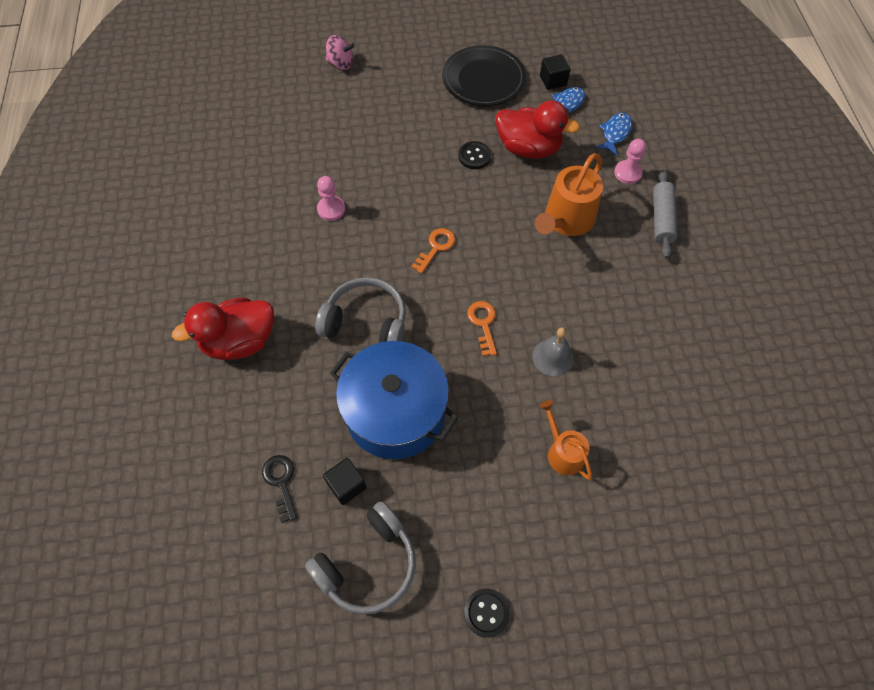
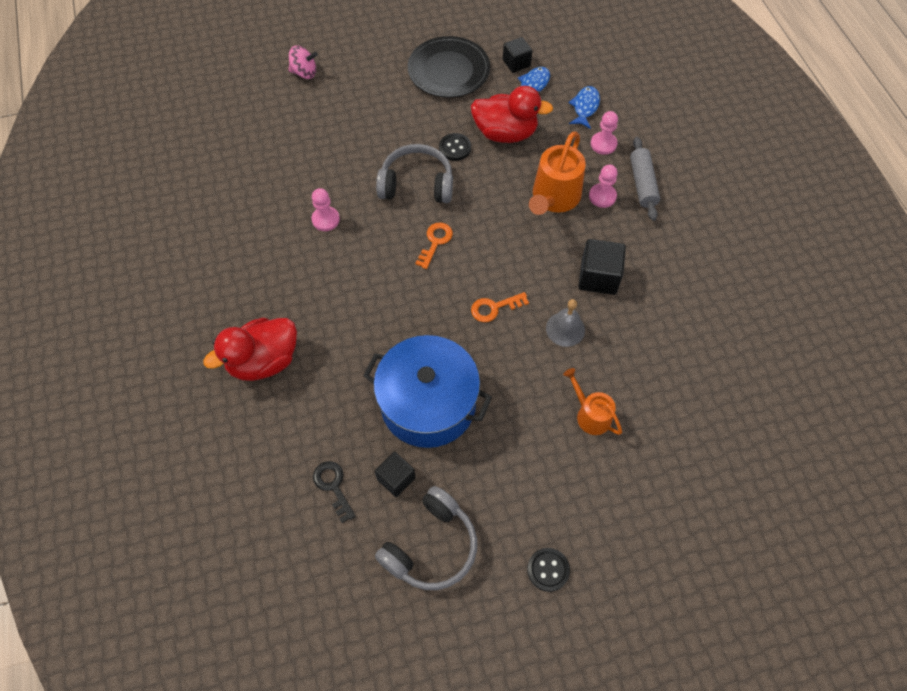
camera: 10 degrees left, 0 degrees up
grey headphones [315,277,406,343] -> grey headphones moved to [376,144,453,203]
orange key [467,301,497,356] -> orange key turned 90 degrees counterclockwise [471,292,529,322]
none -> black cube [578,239,626,295]
none -> pink pawn [589,165,618,208]

